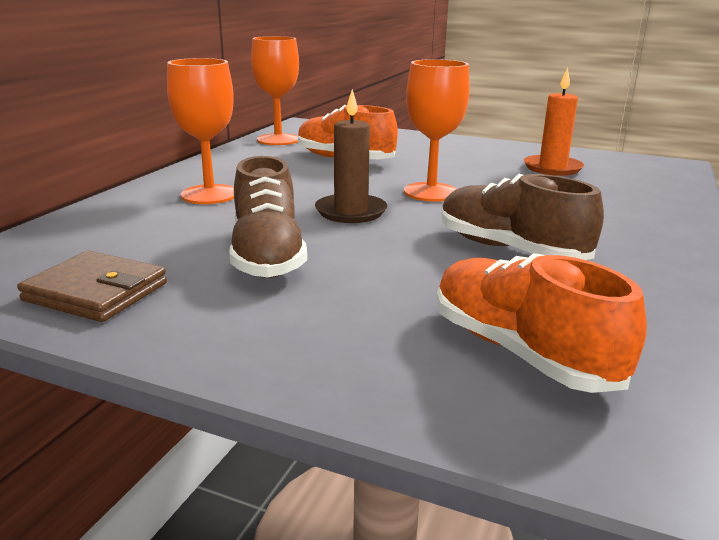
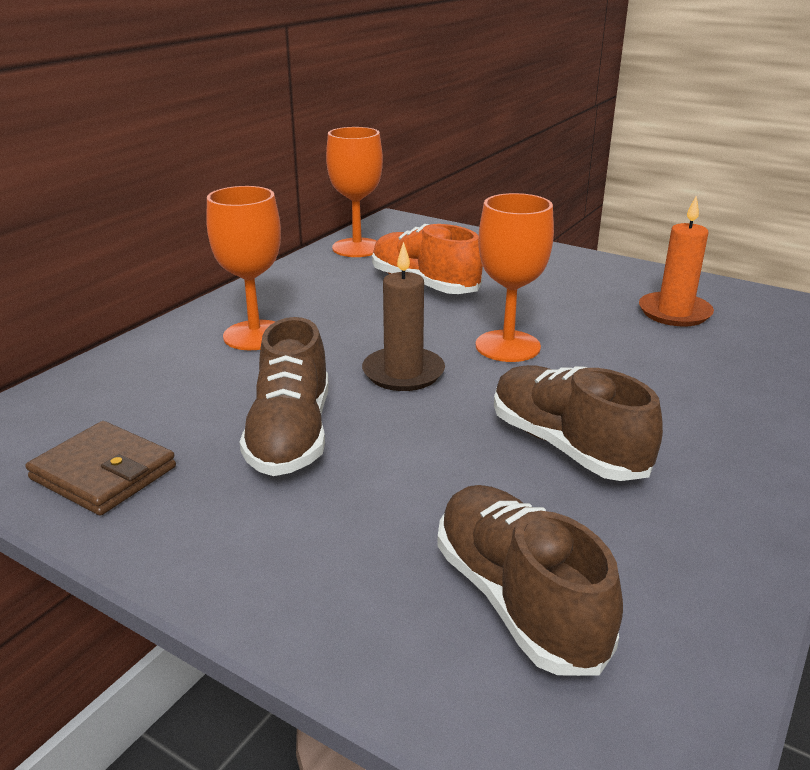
camera: 10 degrees right, 5 degrees up
orange shoe [436,253,647,393] -> brown shoe [437,485,623,676]

